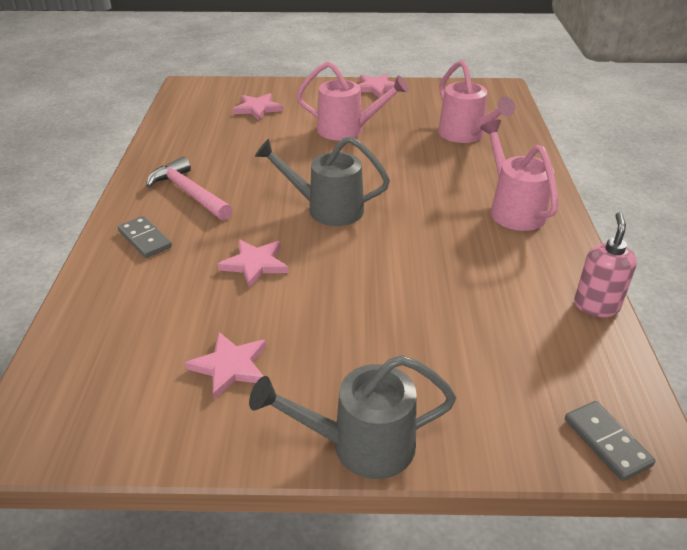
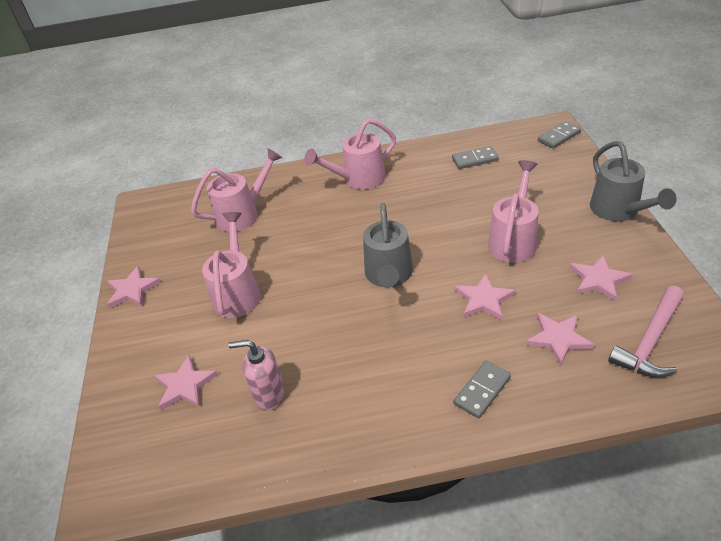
camera: 95 degrees left, 5 degrees up
pink hammer [146,157,232,220] -> pink hammer moved to [608,286,684,377]
pink soap dispenser [574,213,637,317] -> pink soap dispenser moved to [228,340,285,411]
none -> grey domino [452,146,499,169]
none -> pink watering can [488,160,539,263]
none -> pink star [526,313,594,366]

